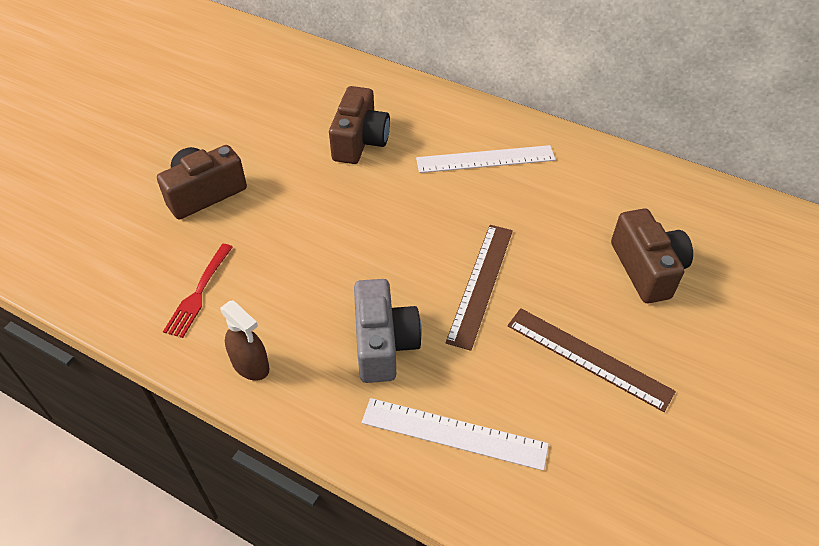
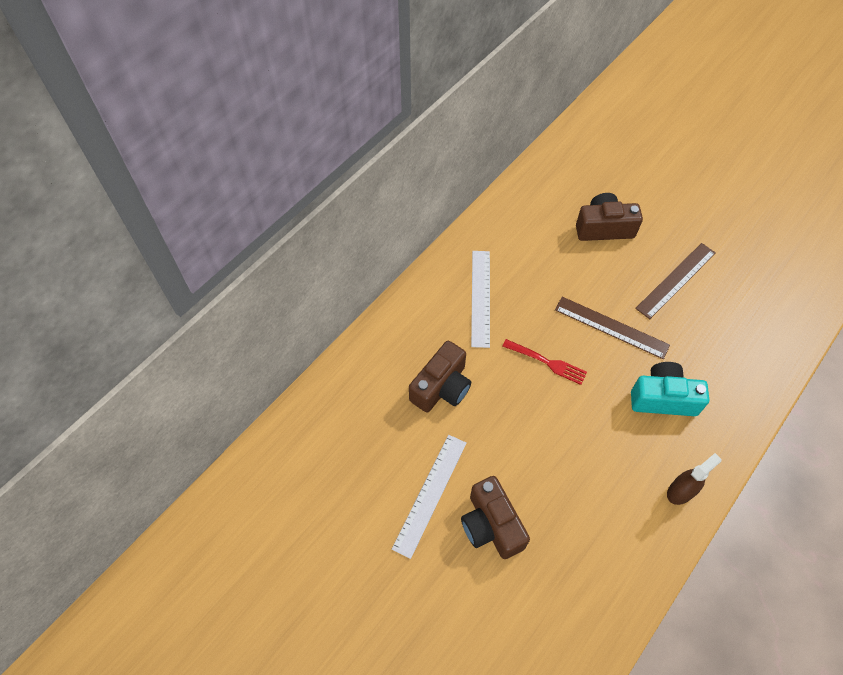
camera: 80 degrees left, 10 degrees up
red fork [163,244,233,338] -> red fork moved to [502,339,587,385]
brown camera [329,86,390,164] -> brown camera turned 105 degrees clockwise [409,341,471,413]
grey camera [354,279,422,383] -> turquoise camera [631,362,709,416]
white ruler [362,398,549,471] -> white ruler moved to [392,435,467,559]

